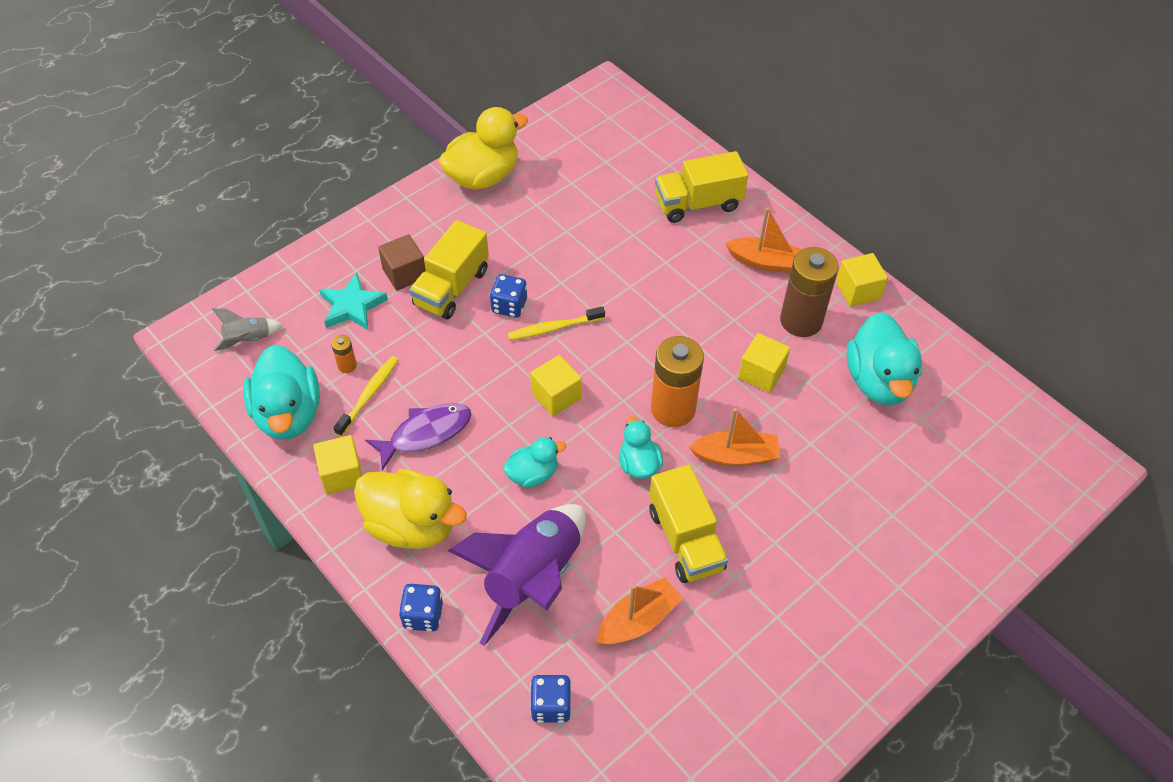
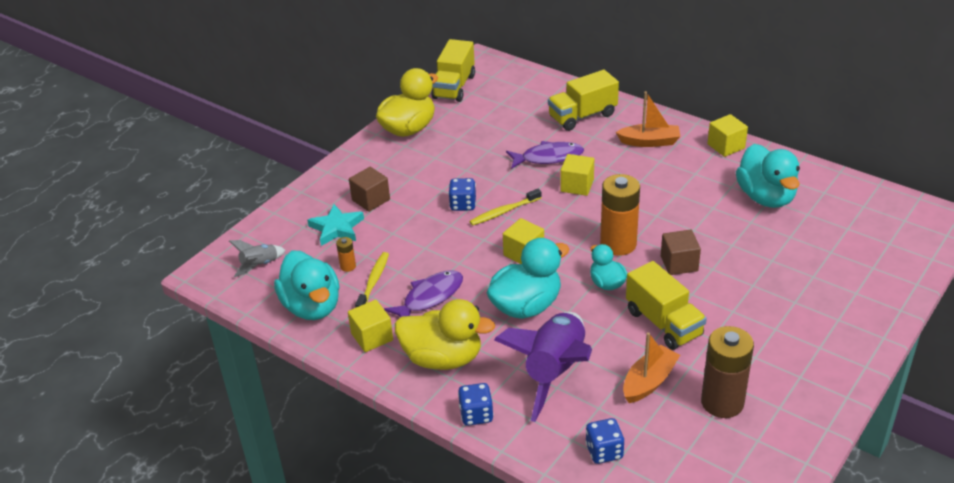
camera: 10 degrees left, 15 degrees down
yellow truck [409,220,489,319] -> yellow truck moved to [431,39,475,102]
turquoise duck [503,437,566,488] -> turquoise duck [487,238,569,319], size x1.78
orange boat [689,408,780,466] -> brown cube [661,230,701,275]
yellow cube [738,333,790,393] -> yellow cube moved to [560,154,594,196]
brown battery [780,247,839,337] -> brown battery moved to [701,326,754,418]
none -> purple fish [506,141,584,169]

